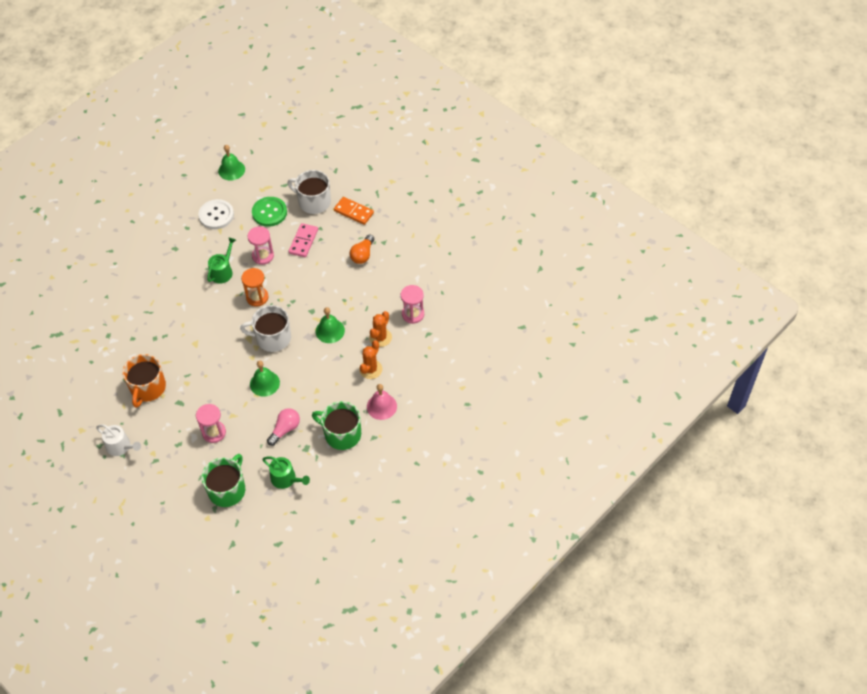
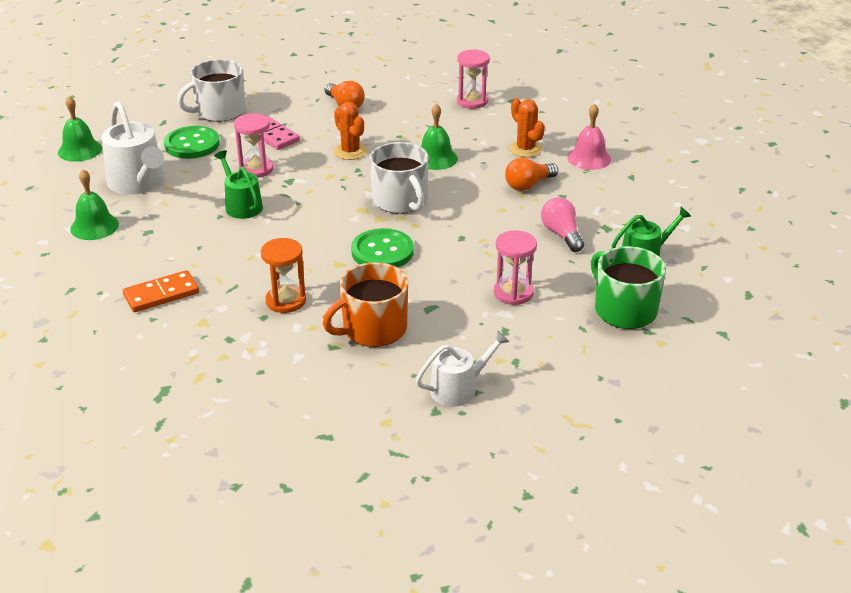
camera: 60 degrees left, 20 degrees down
orange mug [122,354,166,408] -> orange mug turned 105 degrees clockwise [323,262,408,347]
white button [198,199,234,229] -> white watering can [102,101,165,195]
white mug [240,305,291,352] -> white mug turned 60 degrees counterclockwise [370,142,429,213]
orange hourglass [241,268,269,307] -> orange hourglass moved to [261,238,306,313]
green bell [250,361,280,397] -> green bell moved to [70,169,119,240]
green mug [312,401,361,450] -> none
orange domino [334,197,374,225] -> orange domino moved to [123,270,199,312]
orange cactus [369,311,392,347] -> orange cactus moved to [334,102,367,160]
none -> green button [351,228,414,268]
none -> orange light bulb [505,158,558,191]

